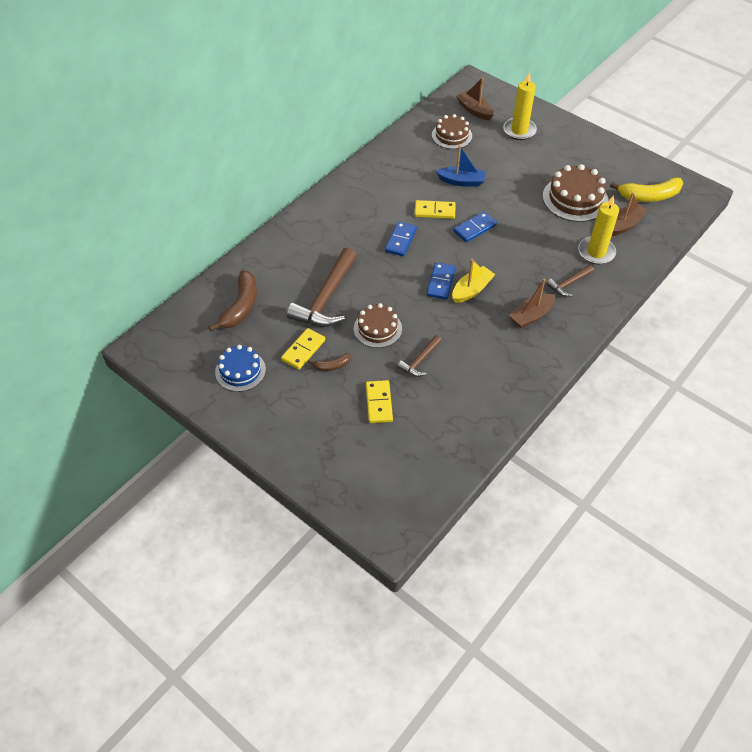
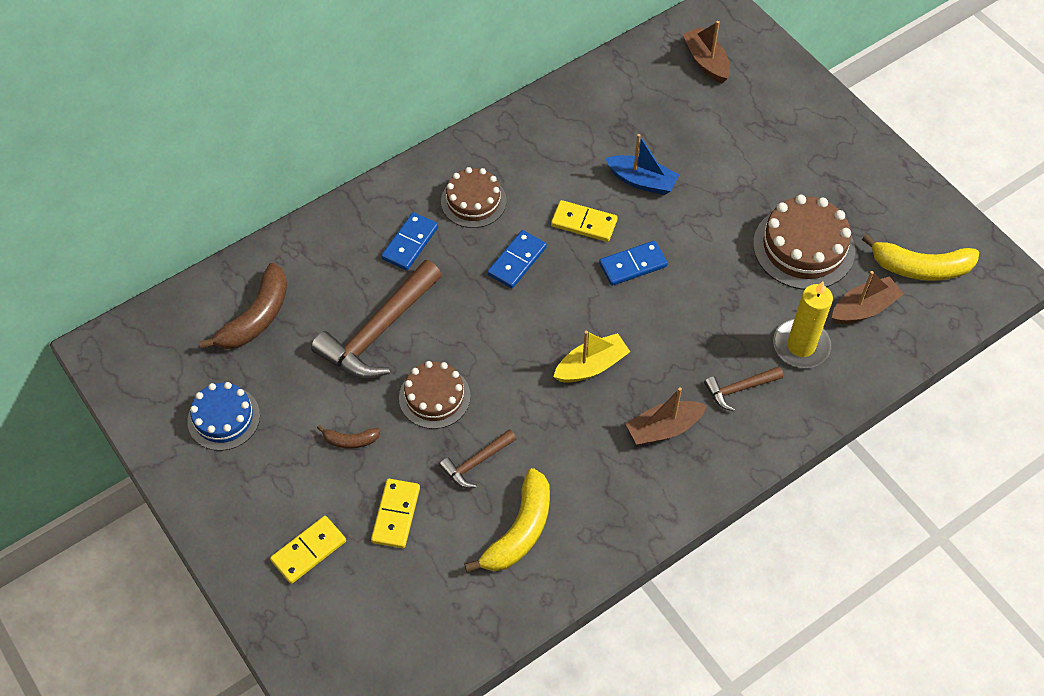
camera: 15 degrees right, 5 degrees up
yellow domino [281,328,325,370] -> yellow domino moved to [270,516,346,584]
blue domino [426,262,456,300] -> blue domino moved to [381,212,438,270]
brown cake [432,114,472,149] -> brown cake moved to [441,167,506,228]
yellow candle [503,73,537,140] -> none
none -> yellow banana [464,468,550,572]

